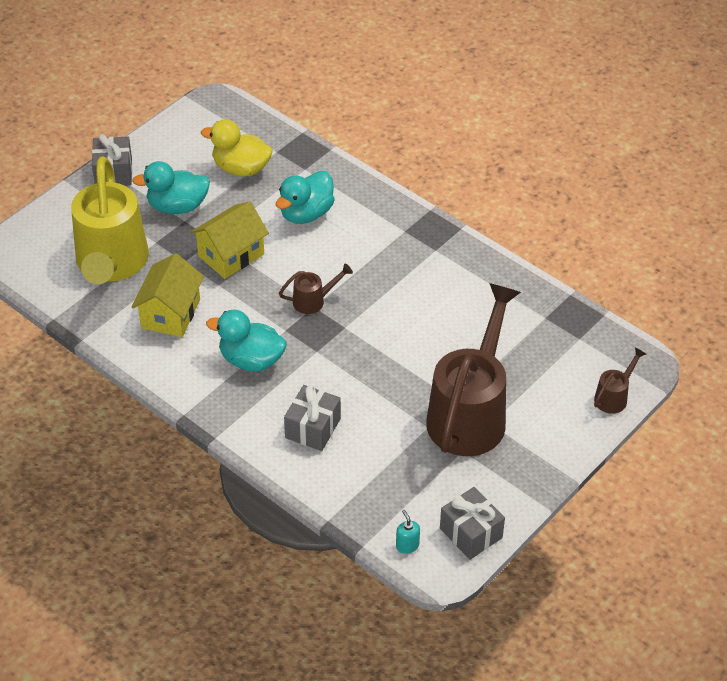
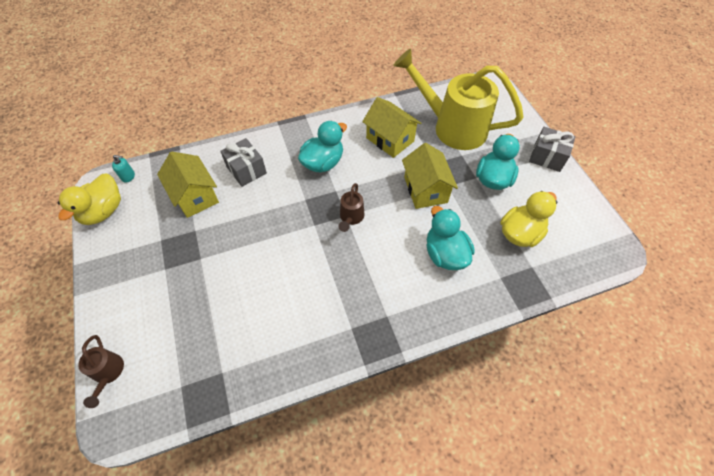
camera: 120 degrees right, 10 degrees up
brown watering can [426,283,521,456] -> none
grey gift [440,487,505,560] -> yellow duck [58,173,121,225]
none -> yellow house [157,151,219,218]

